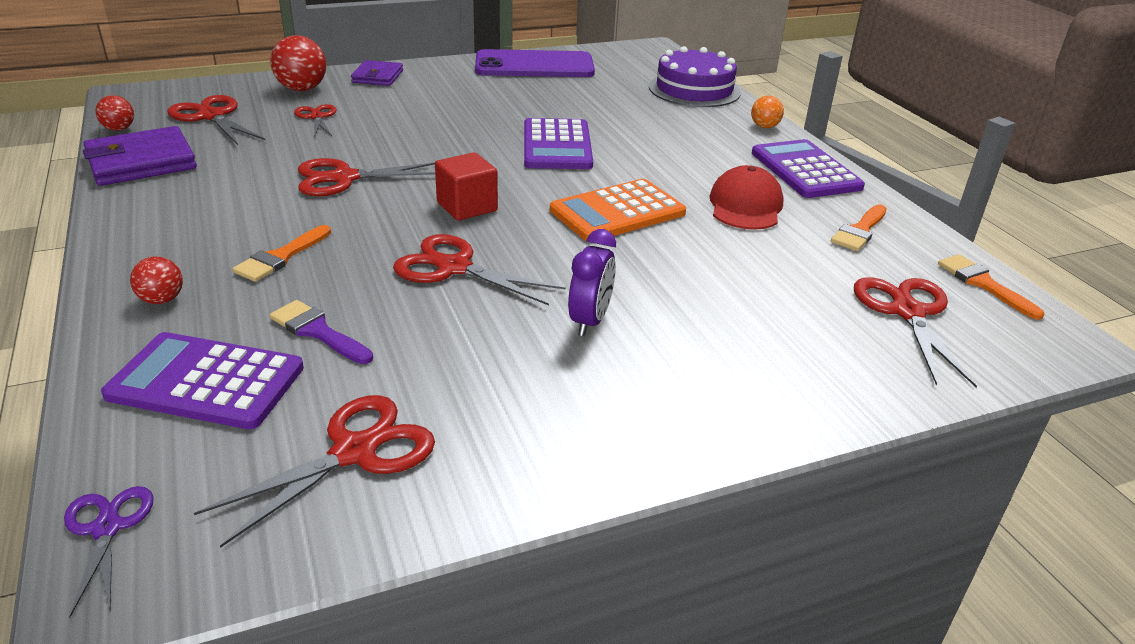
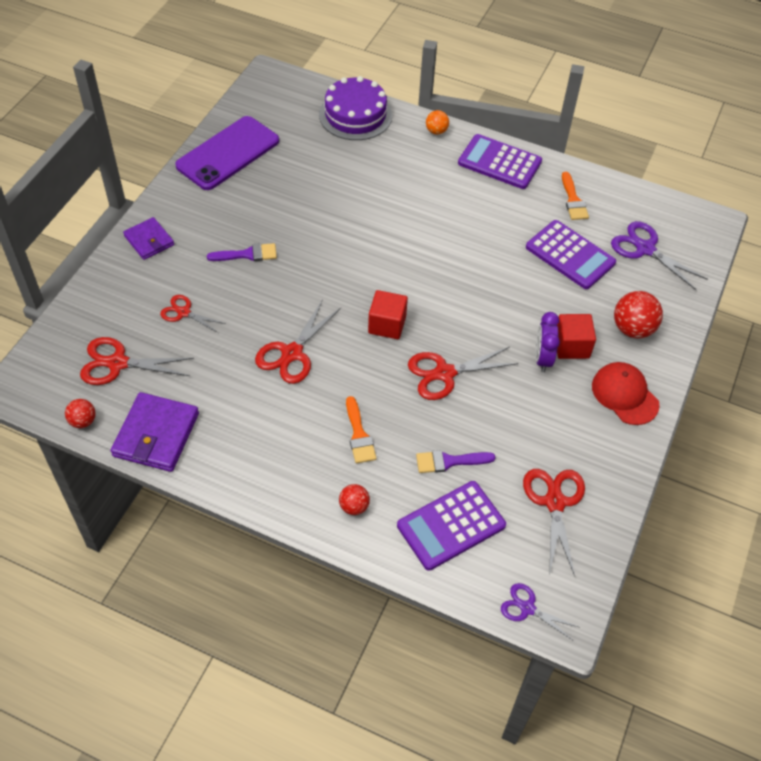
camera: 45 degrees left, 20 degrees up
red ball [270,35,326,91] -> red ball moved to [614,291,663,338]
purple calculator [524,118,593,169] -> purple calculator moved to [526,220,616,289]
orange calculator [550,179,686,241] -> none
purple clock [568,229,616,336] -> purple clock turned 150 degrees counterclockwise [535,312,560,372]
red cap [709,165,784,230] -> red cap moved to [592,362,660,425]
red scissors [854,277,977,388] -> purple scissors [611,221,708,290]
orange brush [938,254,1044,320] -> none
none -> purple brush [207,243,277,261]
none -> red cube [557,314,596,359]

